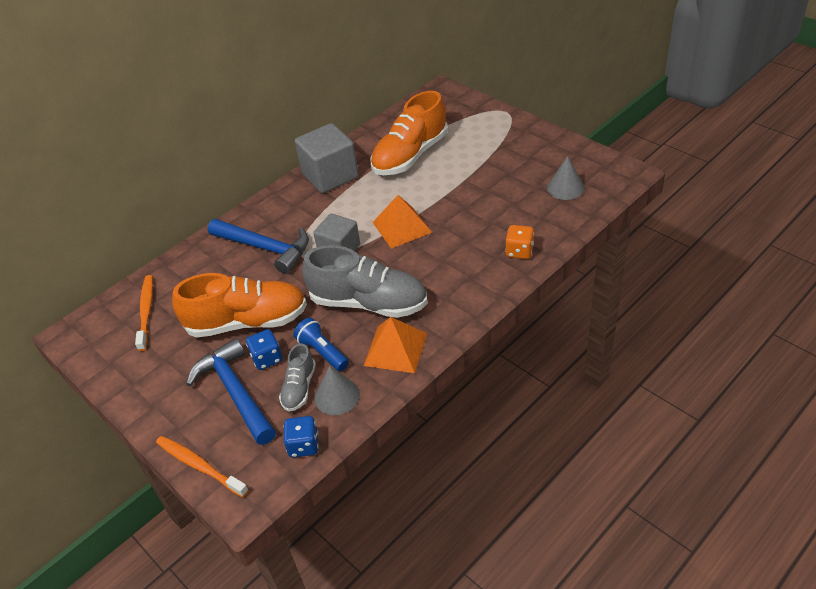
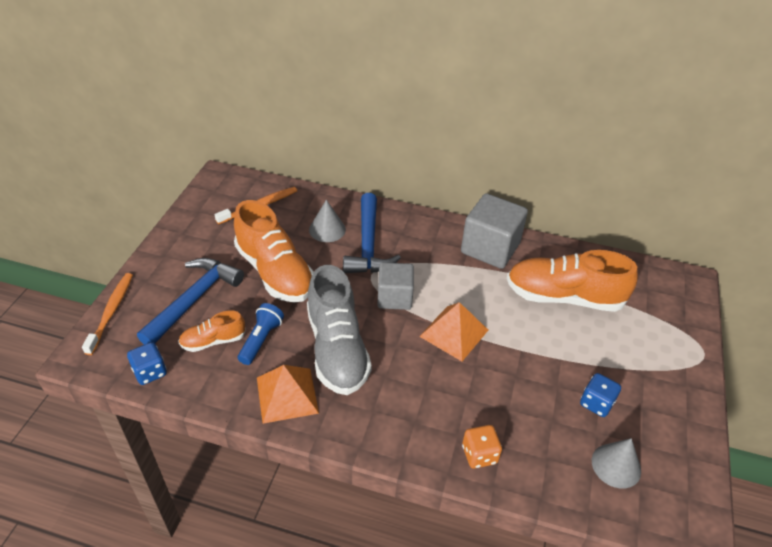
camera: 55 degrees right, 0 degrees up
blue dice [246,329,282,370] -> blue dice moved to [580,373,621,417]
grey shoe [279,343,316,412] -> orange shoe [178,310,246,352]
grey cone [315,366,360,415] -> grey cone moved to [309,200,346,242]

